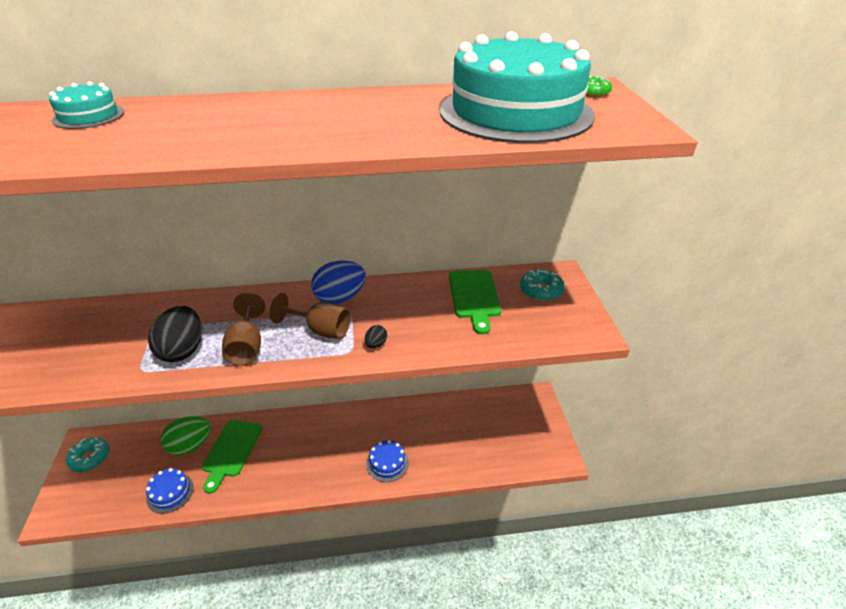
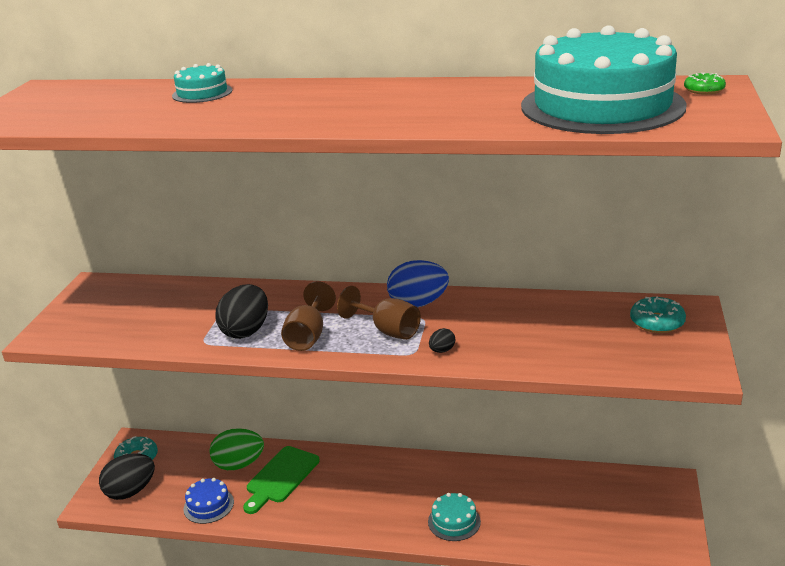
camera: 20 degrees right, 10 degrees down
blue cake [366,440,409,482] -> turquoise cake [428,493,481,541]
green cutting board [449,270,501,334] -> none
none -> black egg [99,453,155,500]

